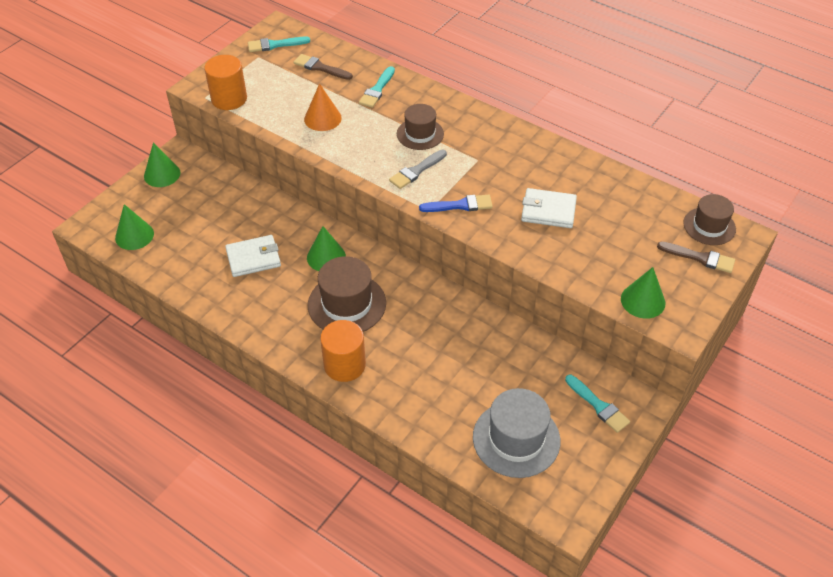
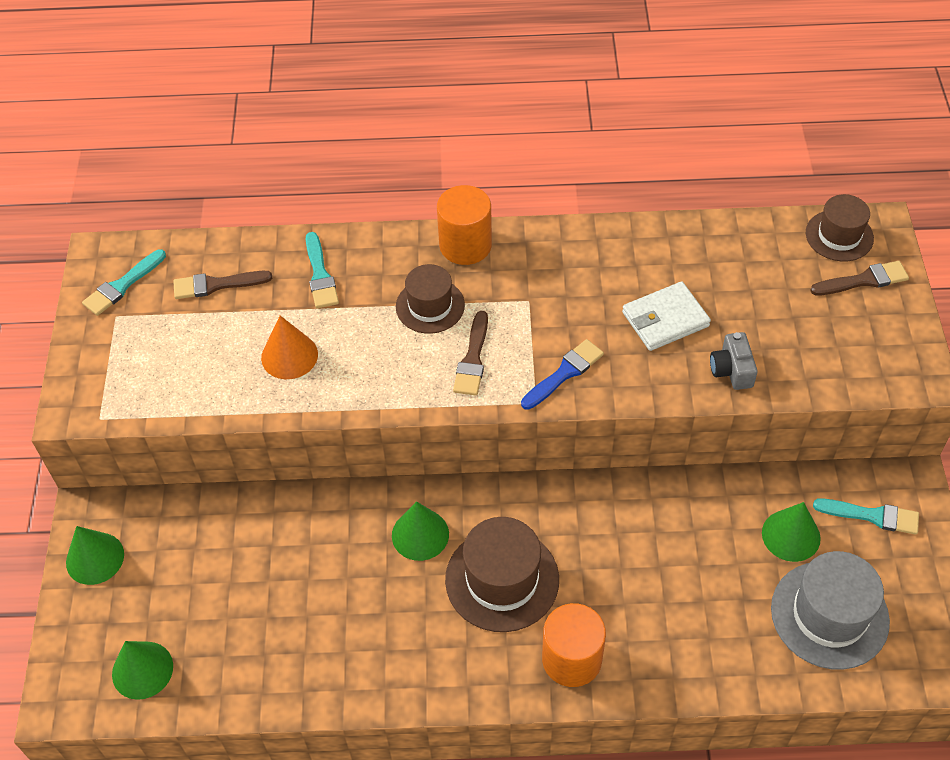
camera: 35 degrees left, 5 degrees up
orange cylinder [204,55,247,110] -> orange cylinder moved to [437,185,492,265]
white wallet [225,235,281,277] -> none
grey brush [389,150,447,189] -> brown brush [453,311,488,396]
green cone [621,267,665,319] -> green cone moved to [762,502,821,562]
none -> grey camera [710,332,758,390]

